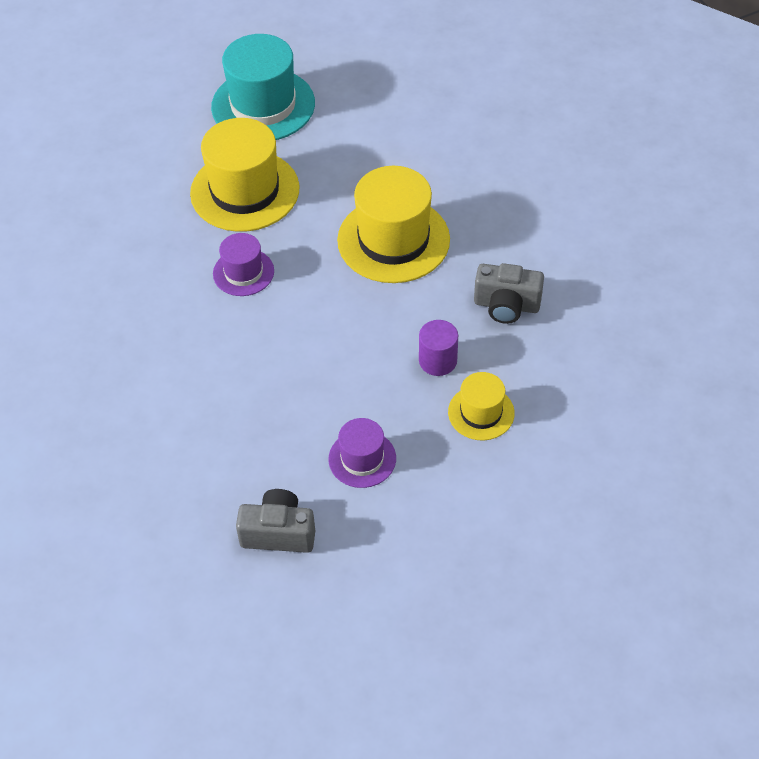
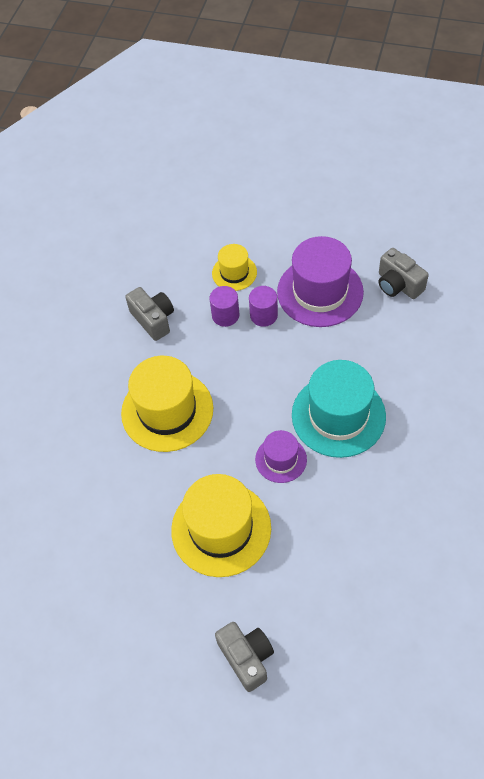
camera: 135 degrees left, 5 degrees up
turquoise hat [211,34,315,140] -> turquoise hat moved to [292,360,386,458]
purple hat [328,418,396,488] -> purple hat [277,236,364,327], size x1.86
none -> grey camera [215,622,274,692]
none -> purple cylinder [249,286,278,327]

